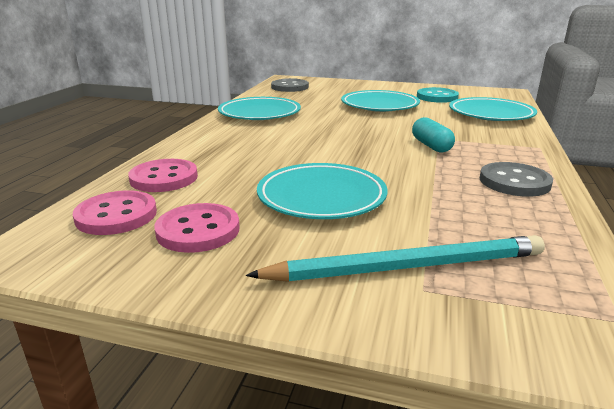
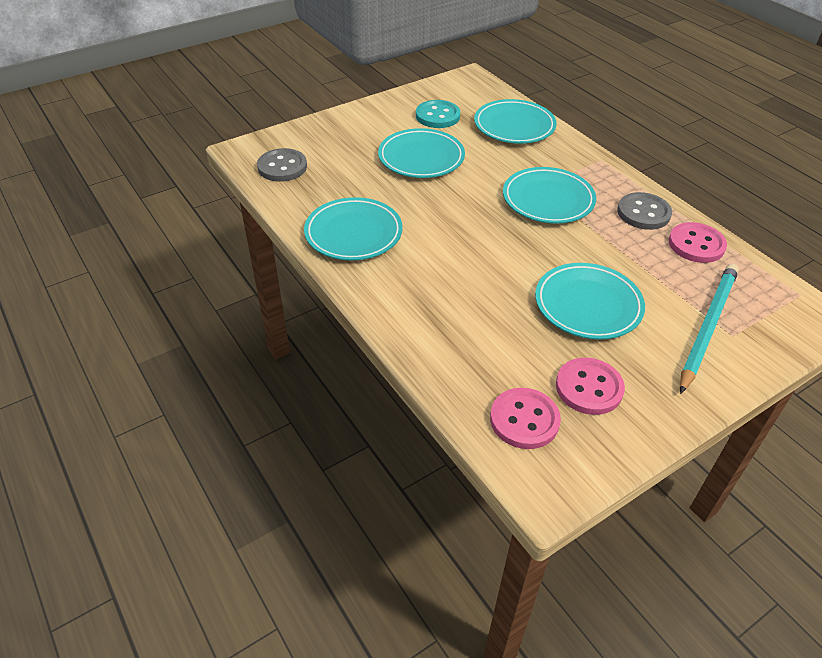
camera: 50 degrees left, 20 degrees up
pink button [128,159,198,192] -> pink button moved to [669,222,727,263]
turquoise capsule [412,117,455,153] -> turquoise plate [503,167,596,223]

